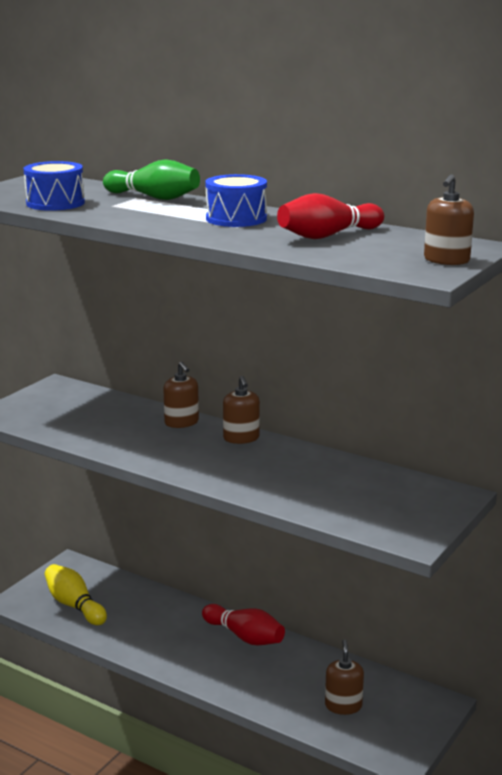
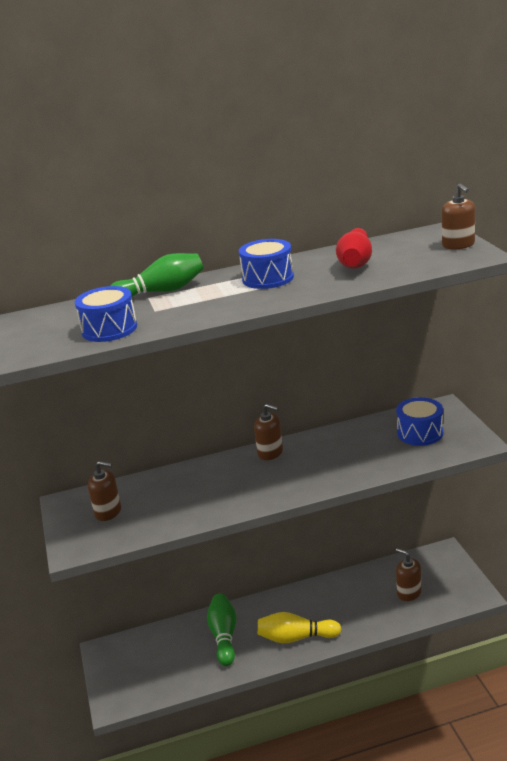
camera: 45 degrees left, 5 degrees up
yellow bowling pin [45,564,107,625] -> yellow bowling pin moved to [258,612,341,643]
brown soap dispenser [163,362,199,428] -> brown soap dispenser moved to [88,461,121,521]
red bowling pin [202,604,285,645] -> none
none -> green bowling pin [207,593,236,666]
none -> blue drum [396,397,443,446]

